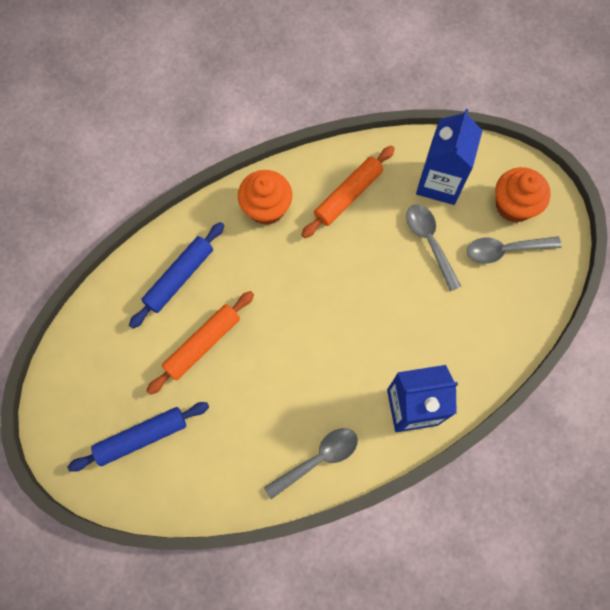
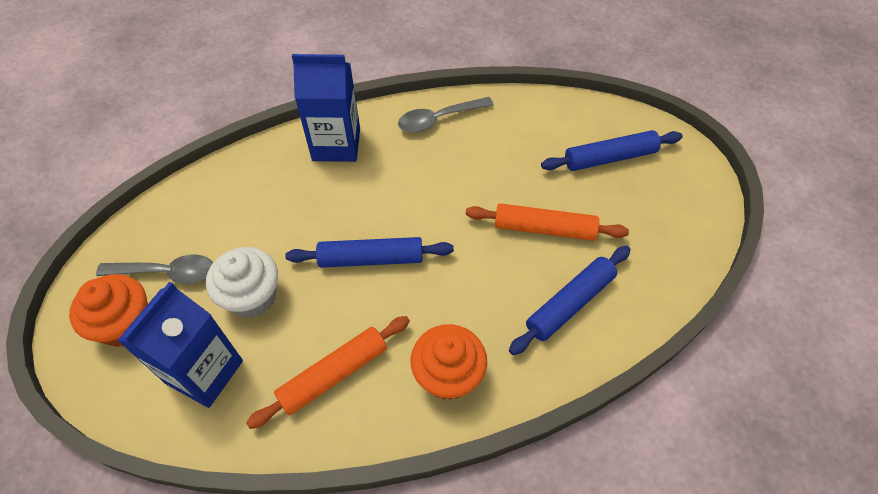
camera: 170 degrees left, 15 degrees down
orange rolling pin [146,291,254,395] -> orange rolling pin turned 45 degrees clockwise [466,203,629,241]
grey spoon [406,204,461,291] -> white cupcake [206,247,278,318]
none -> blue rolling pin [285,237,454,268]

